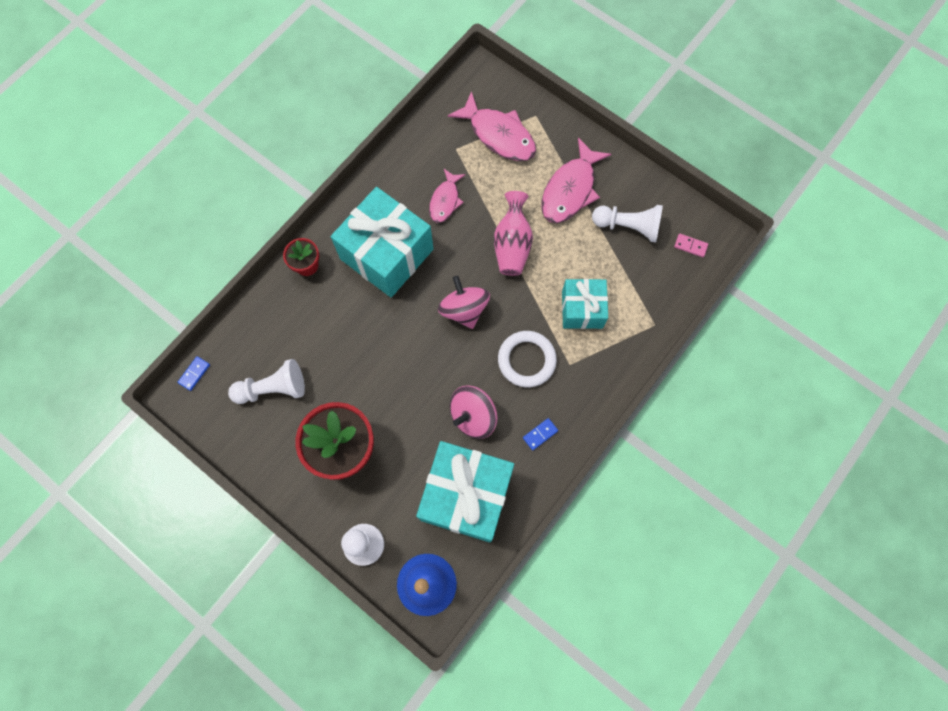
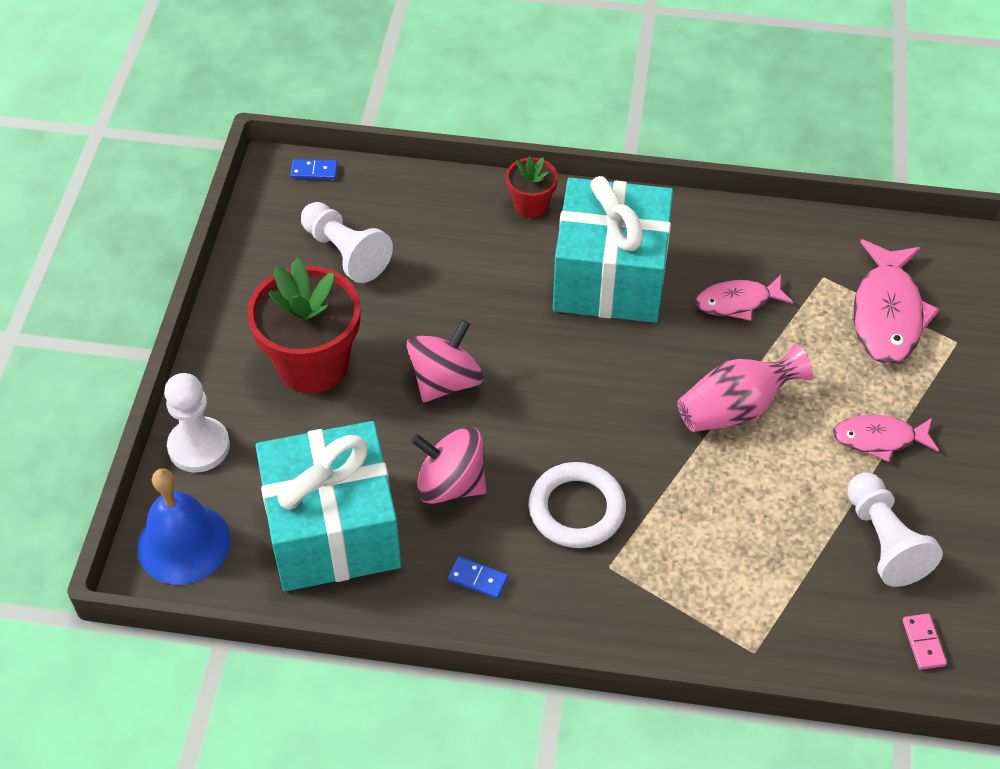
camera: 60 degrees right, 20 degrees down
pink spinning top [438,276,490,329] -> pink spinning top moved to [406,320,484,402]
pink fish [541,138,611,223] -> pink fish [833,415,939,462], size x0.61
turquoise gift [562,279,608,329] -> none

